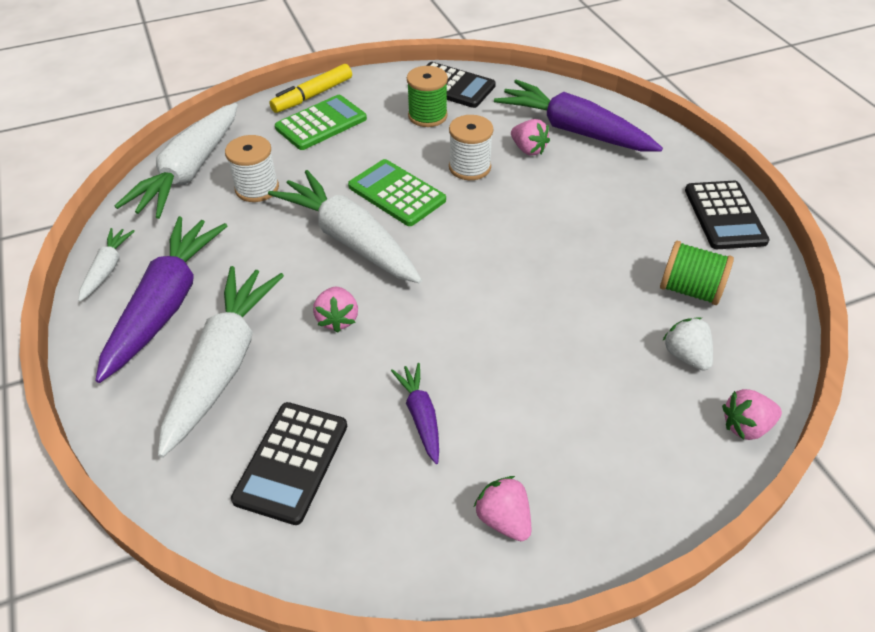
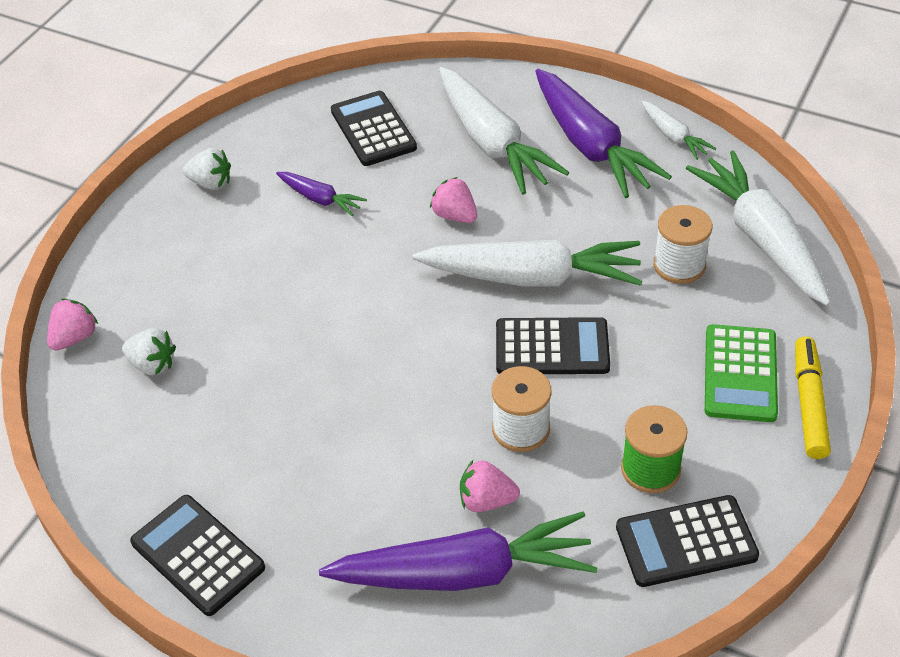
camera: 140 degrees right, 0 degrees up
green calculator [348,159,446,226] -> black calculator [496,317,610,374]
pink strawberry [474,476,531,541] -> white strawberry [183,148,231,190]
green spool [660,241,734,305] -> none

